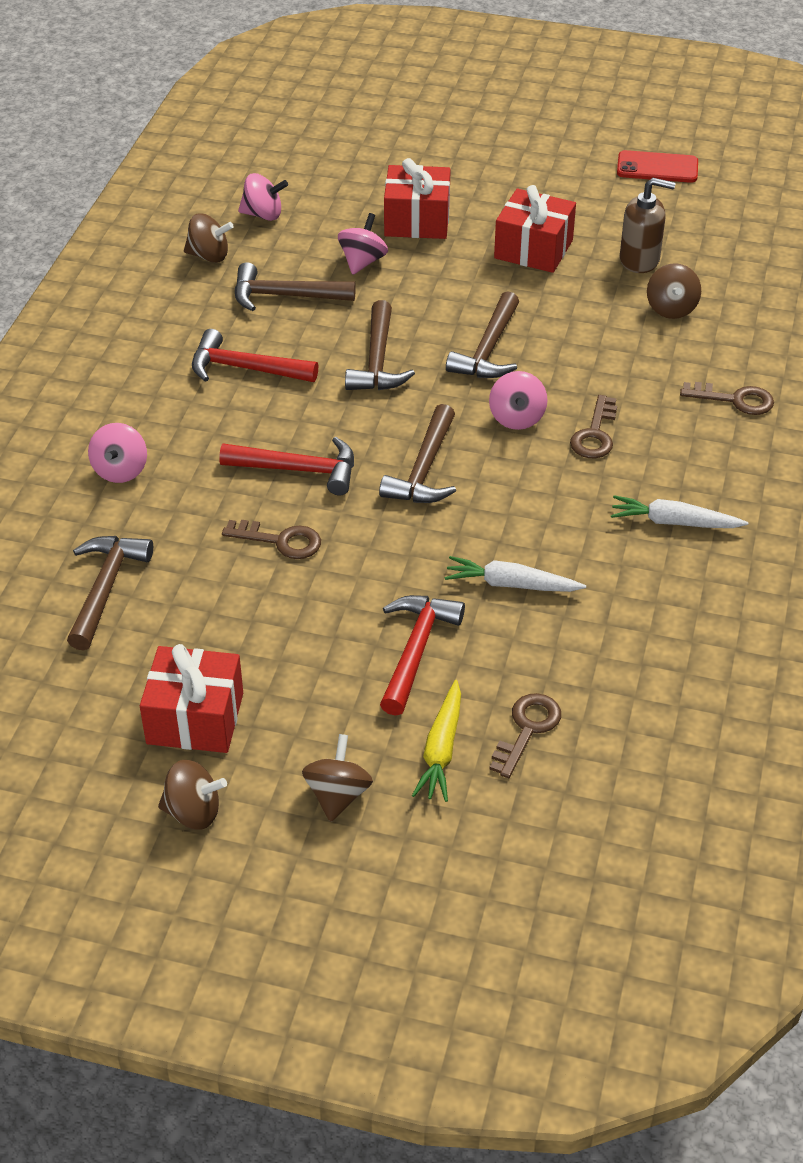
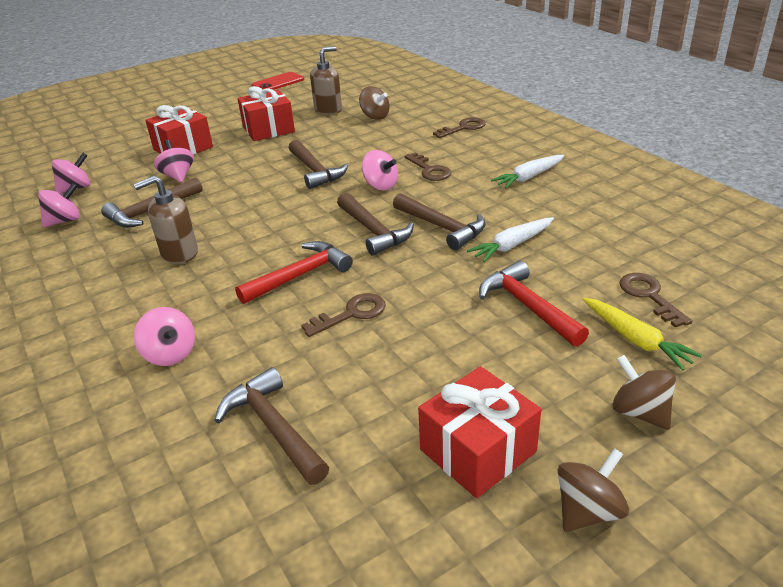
camera: 45 degrees left, 10 degrees down
brown spinning top [184,213,234,263] -> pink spinning top [38,183,80,228]
red hammer [192,329,318,382] -> brown soap dispenser [133,176,198,264]
brown hammer [345,300,415,390] -> brown hammer moved to [393,193,486,250]

